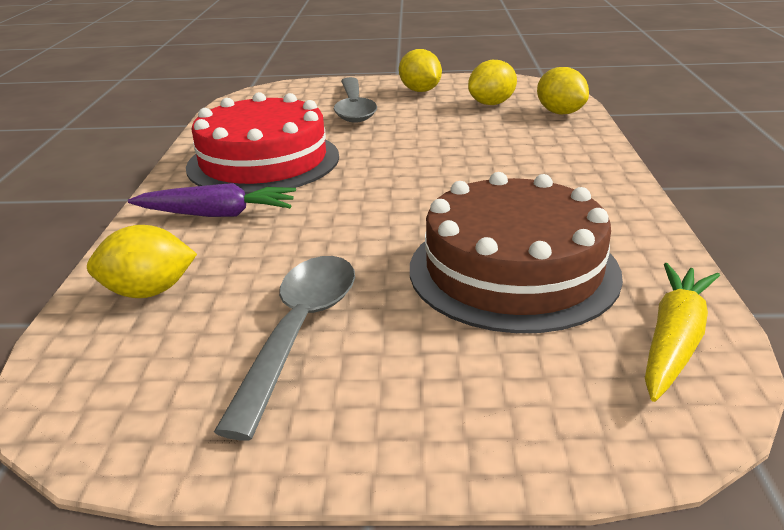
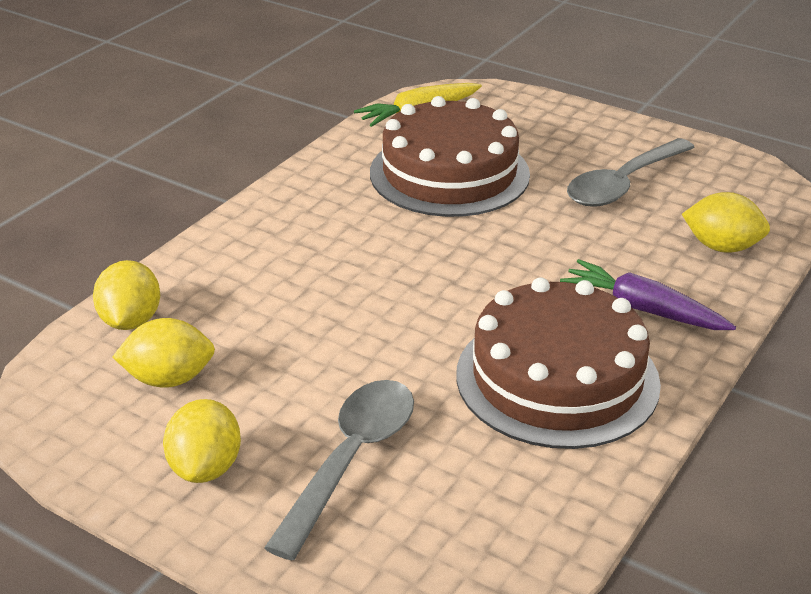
camera: 150 degrees left, 5 degrees up
red cake [186,92,339,194] -> brown cake [456,277,661,449]

